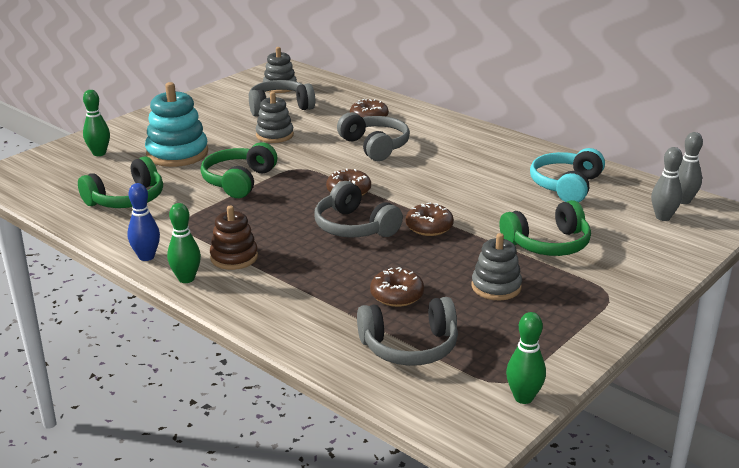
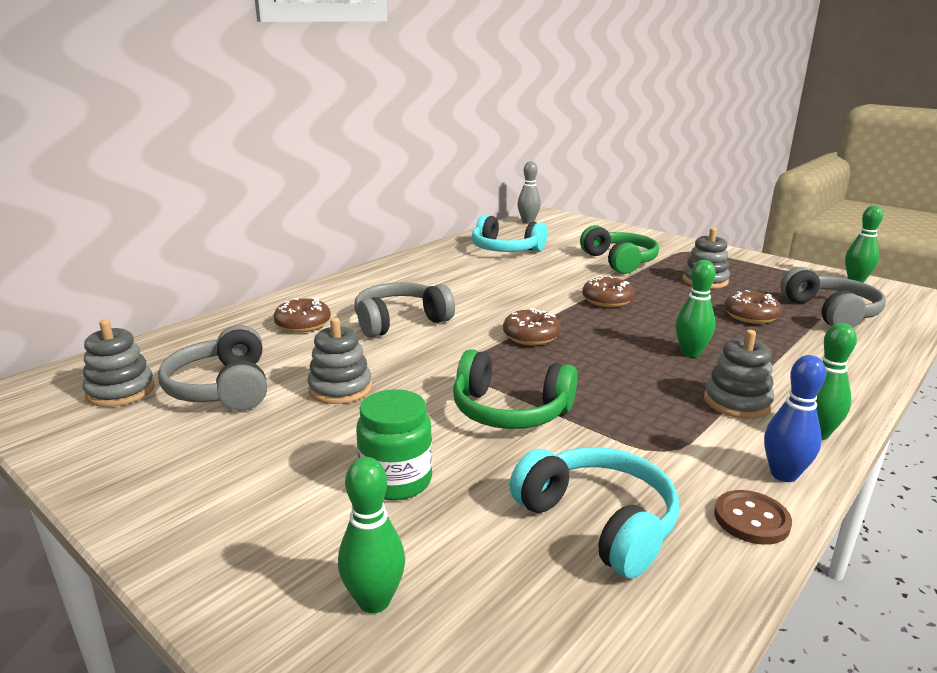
camera: 90 degrees left, 5 degrees down
green headphones [78,156,163,208] -> turquoise headphones [509,447,679,579]
turquoise stacking toy [145,82,208,167] -> green jar [356,389,432,501]
brown stacking toy [210,206,258,270] -> grey stacking toy [704,330,774,419]
grey headphones [314,181,403,237] -> none
grey bowling pin [651,147,683,221] -> none
none -> green bowling pin [675,260,716,357]
none -> brown button [714,490,792,545]

